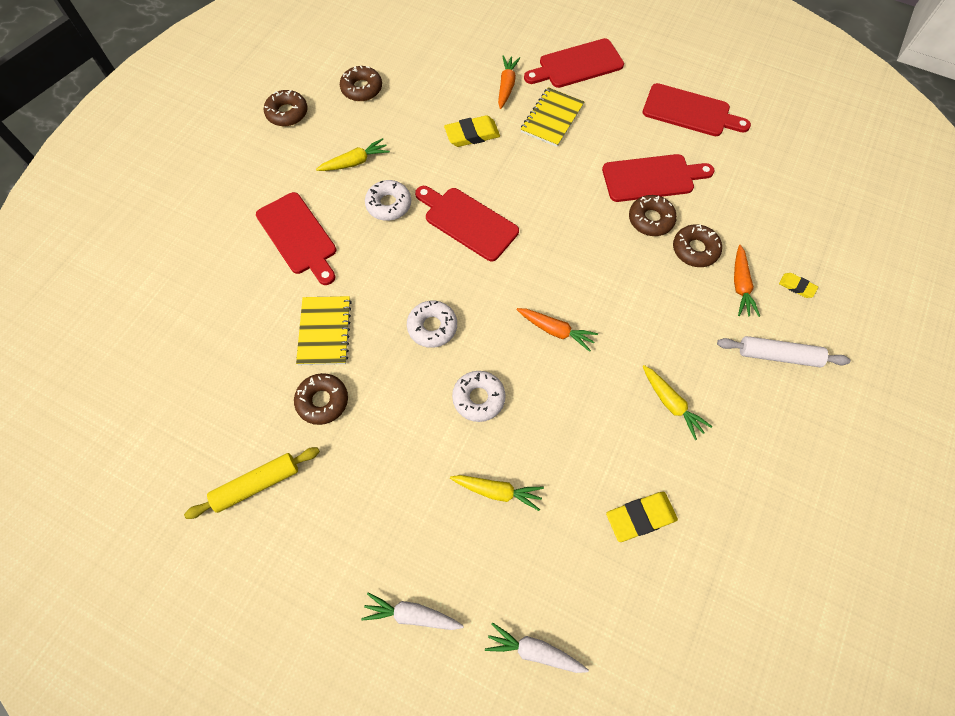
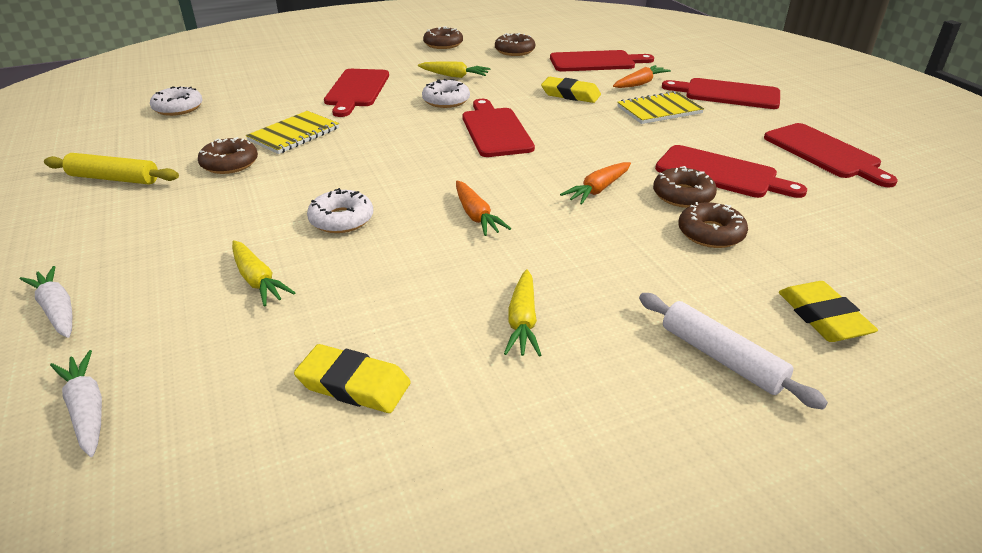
camera: 40 degrees right, 30 degrees down
white donut [407,301,457,348] -> white donut moved to [150,86,203,116]
orange carrot [734,245,760,317] -> orange carrot moved to [560,162,631,205]
yellow eraser [779,273,818,298] -> yellow eraser [779,281,878,342], size x1.75
none -> red cutting board [550,50,654,72]

